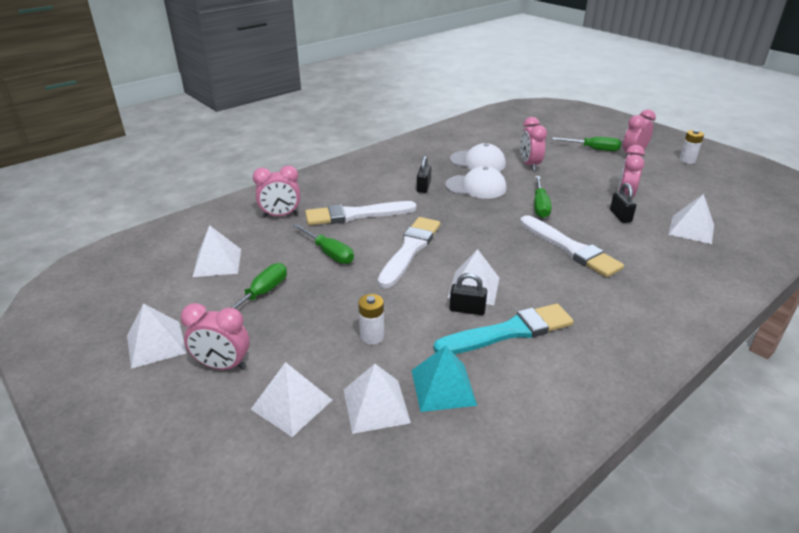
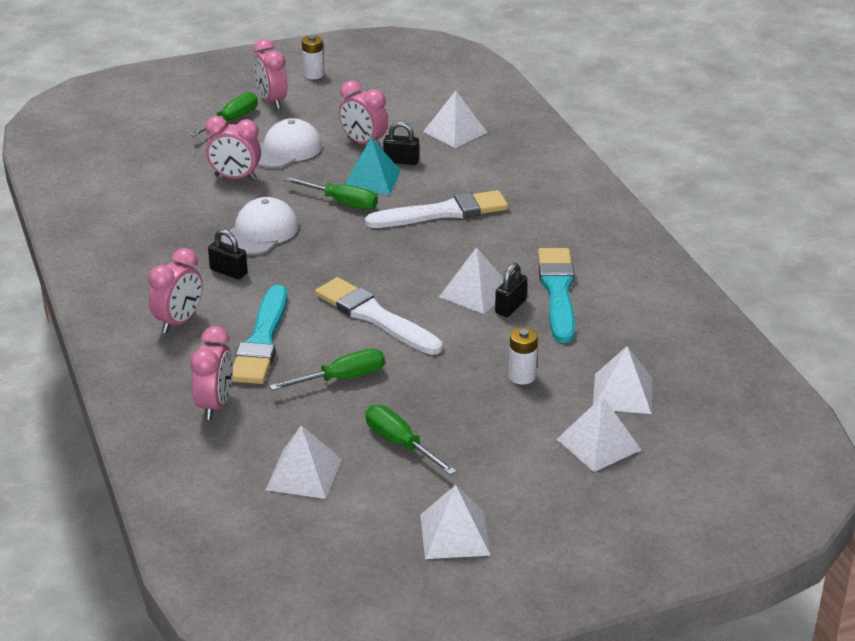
camera: 70 degrees left, 0 degrees up
pink clock [181,303,250,370] -> pink clock moved to [148,248,203,333]
white brush [305,201,417,225] -> turquoise brush [232,285,287,384]
turquoise pyramid [411,346,477,412] -> turquoise pyramid moved to [345,137,401,195]
white cap [450,143,506,171] -> white cap moved to [257,118,322,168]

